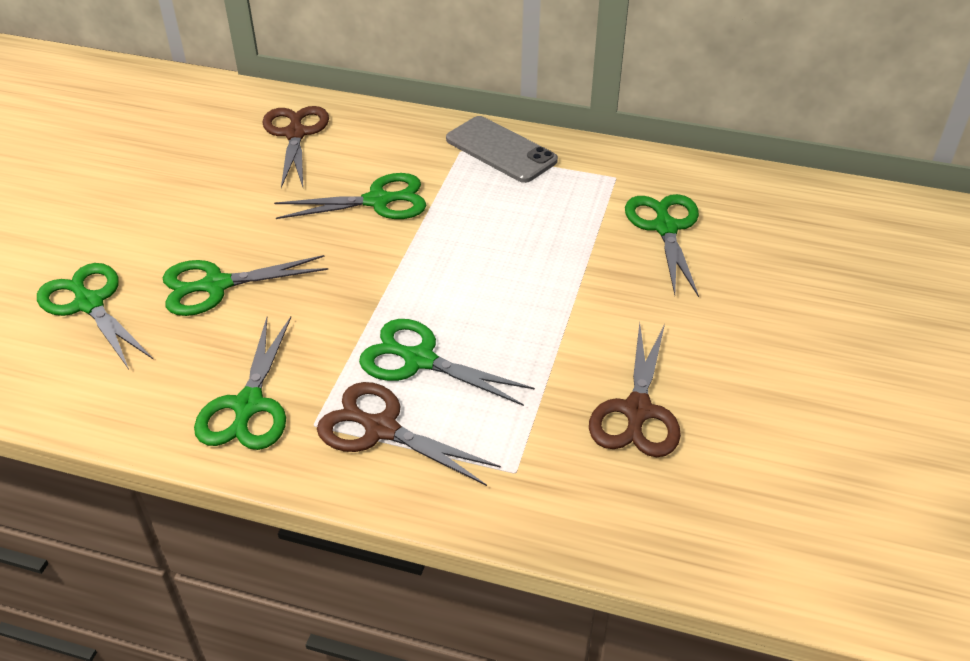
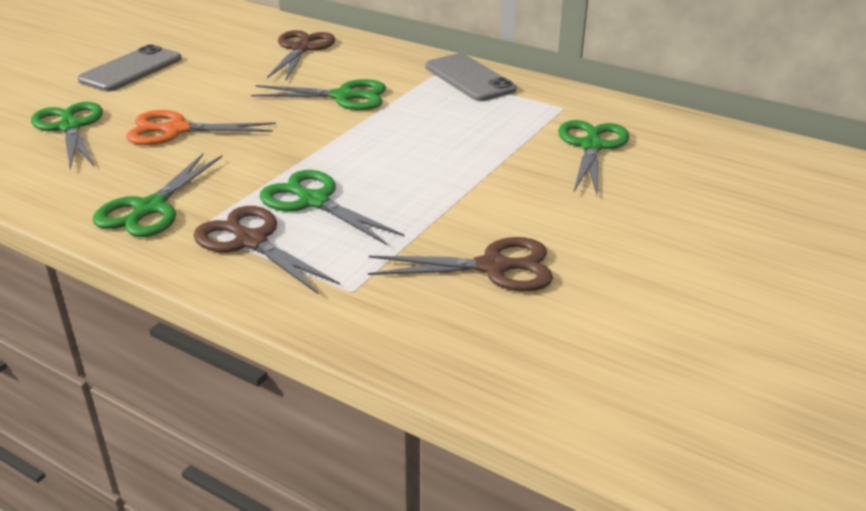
camera: 15 degrees right, 10 degrees down
green scissors [163,255,328,316] -> orange scissors [126,110,276,145]
brown scissors [589,322,681,457] -> brown scissors turned 120 degrees counterclockwise [368,237,553,292]
none -> grey phone [77,44,182,92]

